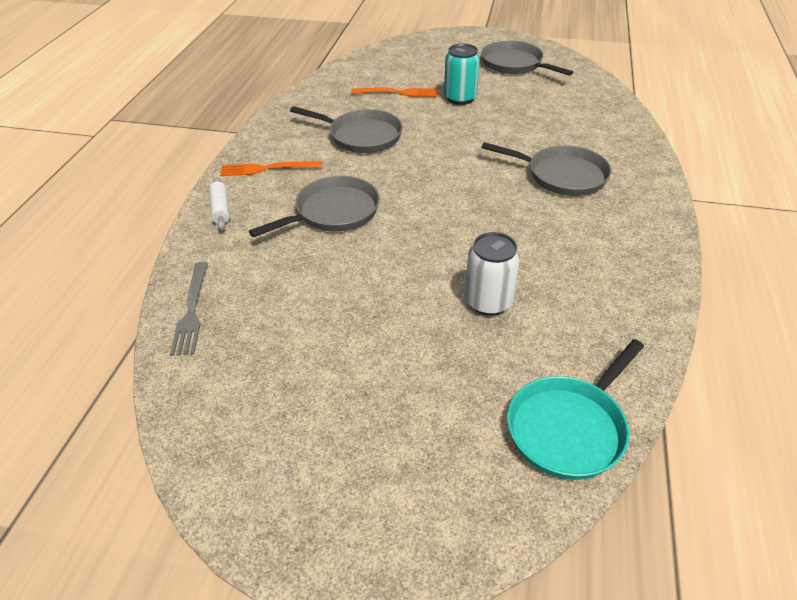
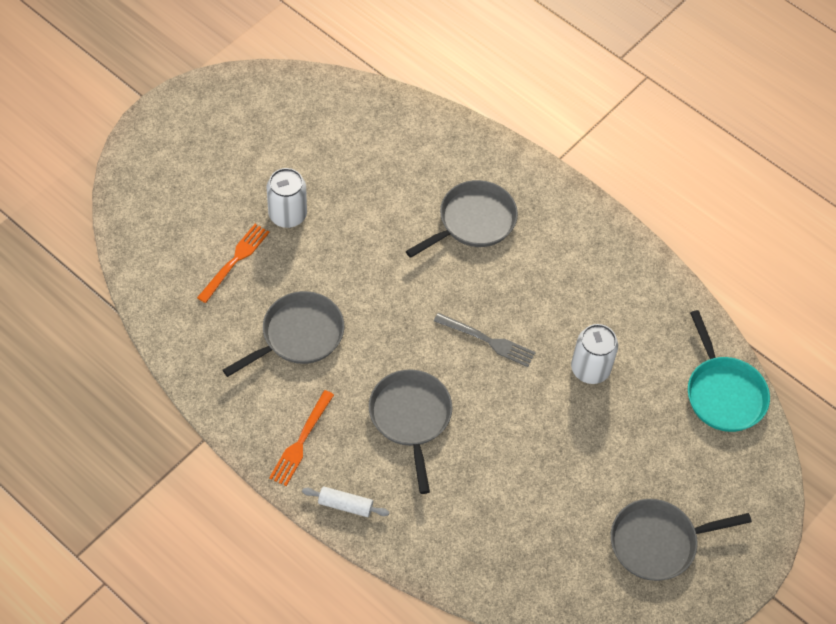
camera: 65 degrees left, 15 degrees up
grey fork [170,262,208,356] -> grey fork moved to [434,313,536,367]
turquoise can [444,43,480,105] -> white can [267,168,307,228]
grey pan [481,41,573,76] -> grey pan moved to [611,499,752,581]

